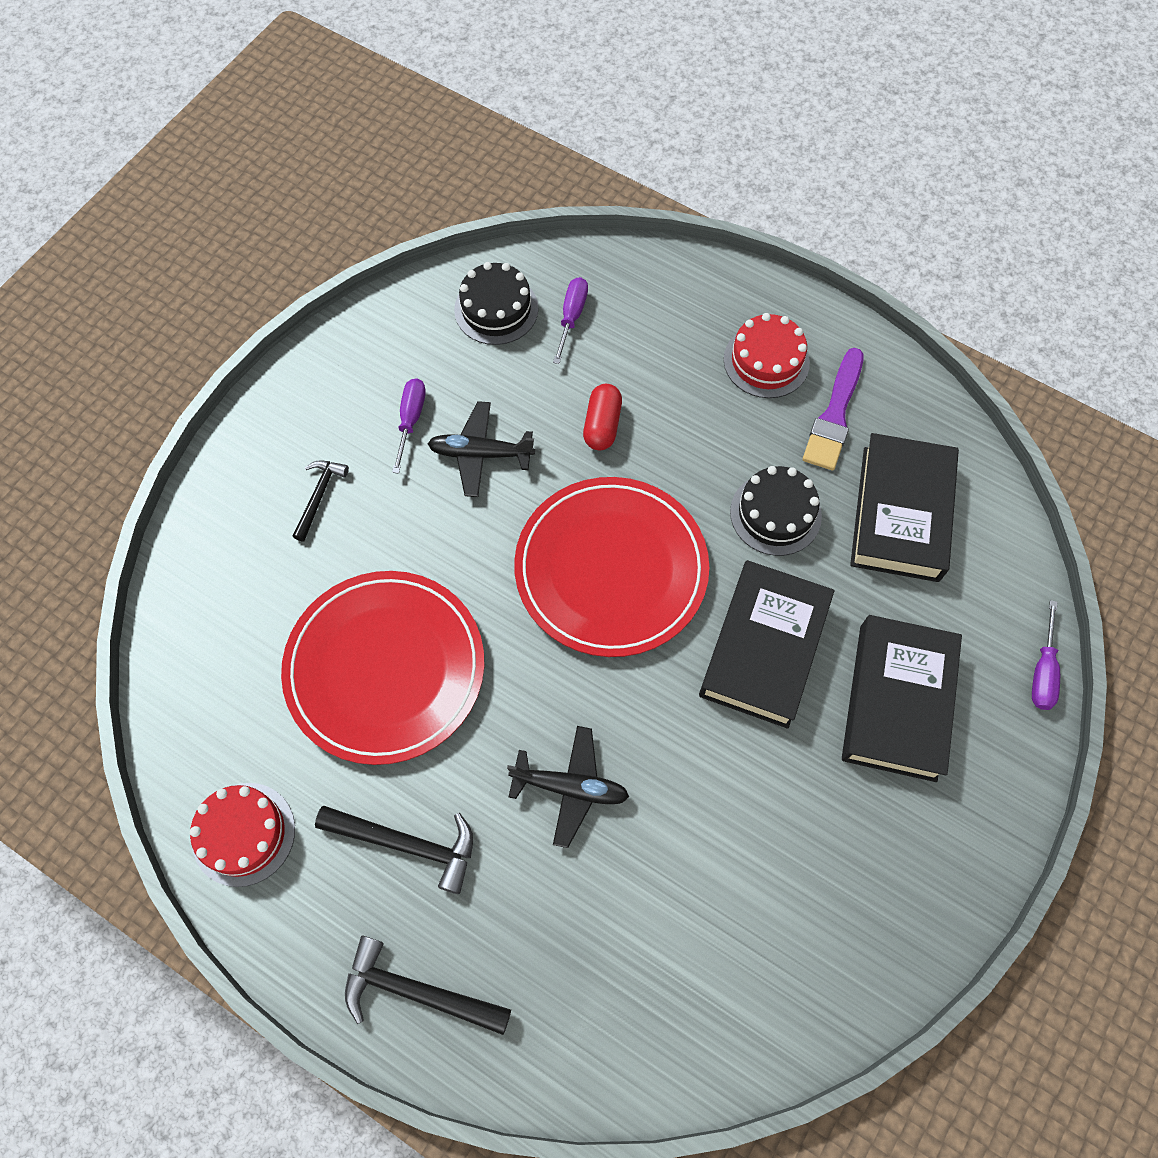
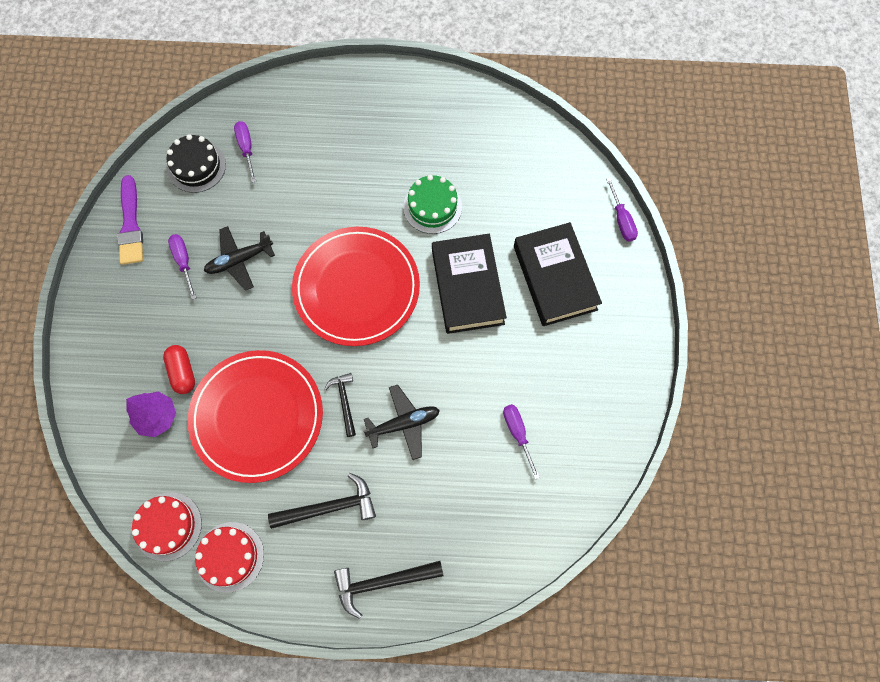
camera: 30 degrees left, 5 degrees up
black hammer [292,460,349,541] -> black hammer moved to [324,373,356,437]
red capsule [583,384,622,451] -> red capsule moved to [163,345,195,394]
red cake [724,313,810,398] -> red cake moved to [132,492,202,561]
black cake [730,466,822,556] -> green cake [403,175,462,234]
purple brush [803,348,863,470] -> purple brush moved to [117,175,143,265]
black book [850,433,959,582] -> none
none -> purple tree [126,392,176,437]
none -> purple screwdriver [503,404,540,480]

